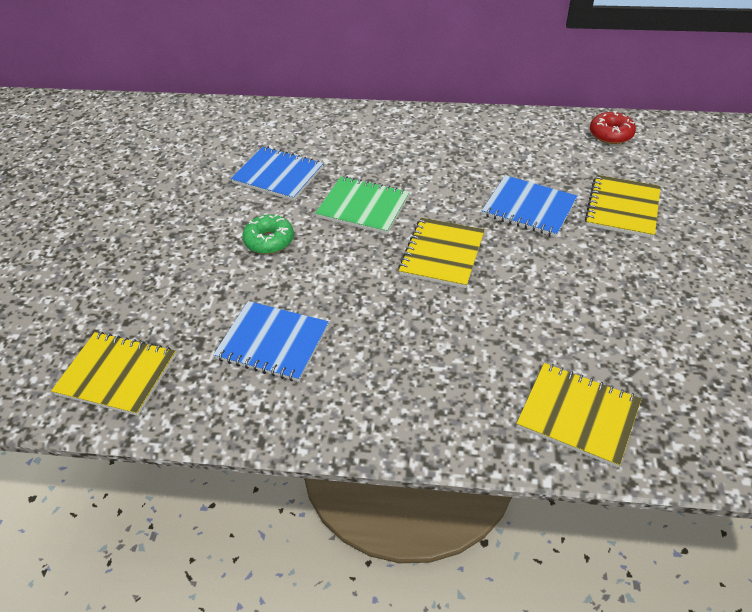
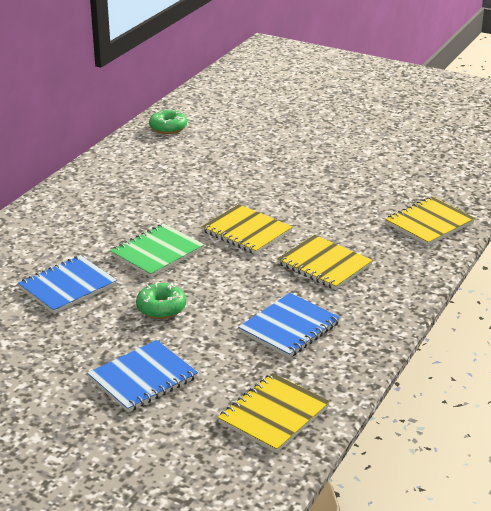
camera: 70 degrees left, 15 degrees down
blue notebook [482,175,577,237] -> blue notebook moved to [87,340,198,412]
yellow notebook [585,175,661,238] -> yellow notebook moved to [277,235,373,290]
red donut [590,111,636,144] -> green donut [149,109,187,134]

